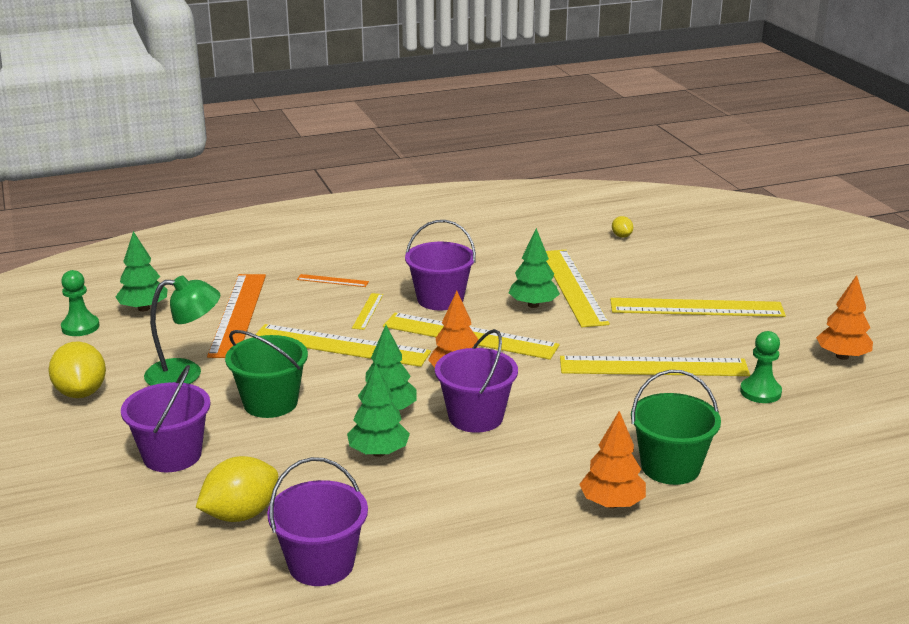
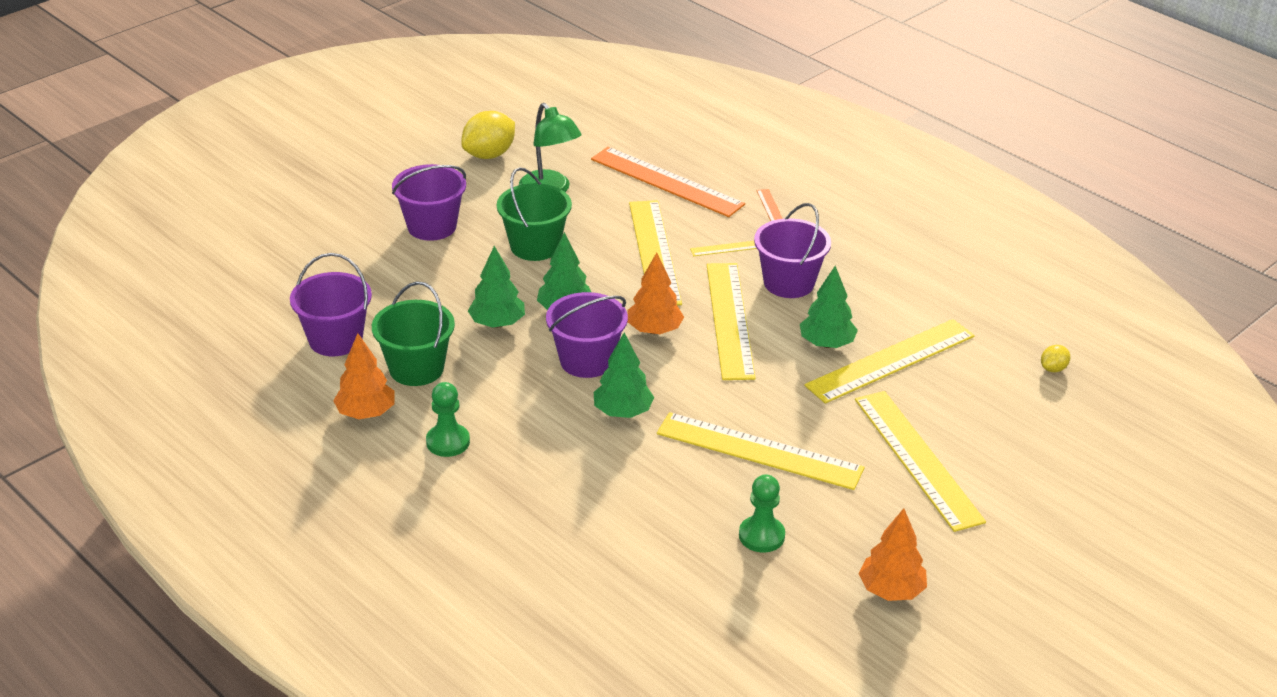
camera: 65 degrees right, 10 degrees up
green pawn [61,270,100,336] -> green pawn moved to [426,382,470,457]
green tree [116,231,168,311] -> green tree moved to [594,333,654,418]
yellow lemon [196,456,278,522] -> none
orange ruler [207,274,266,358] -> orange ruler turned 60 degrees clockwise [591,147,745,217]
yellow ruler [560,356,750,376] -> yellow ruler turned 45 degrees counterclockwise [657,412,865,490]
orange tree [579,411,646,508] -> orange tree moved to [333,333,394,419]
green bucket [631,370,721,485] -> green bucket moved to [372,281,455,386]

